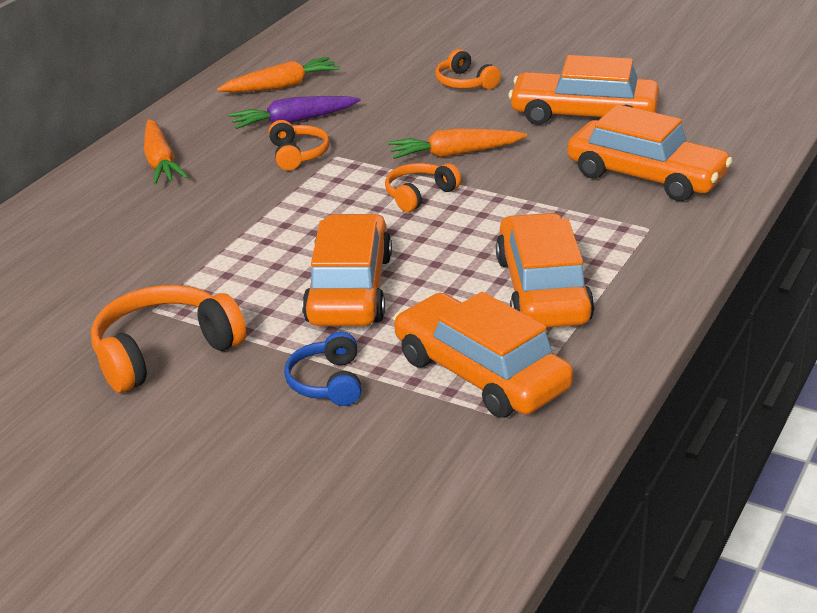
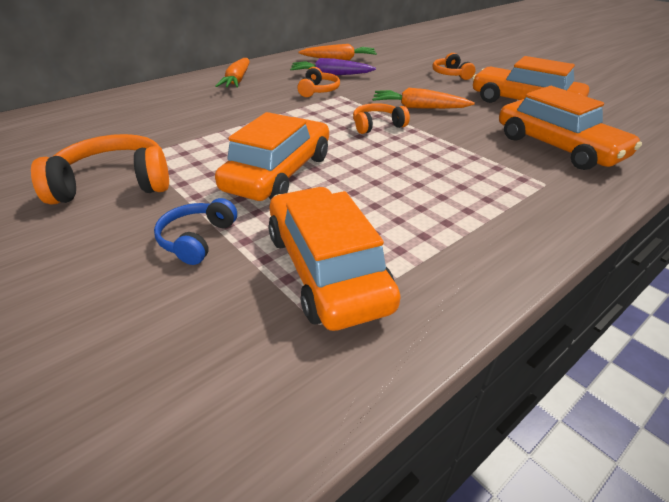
camera: 20 degrees right, 5 degrees up
orange car [496,213,595,328] -> none

